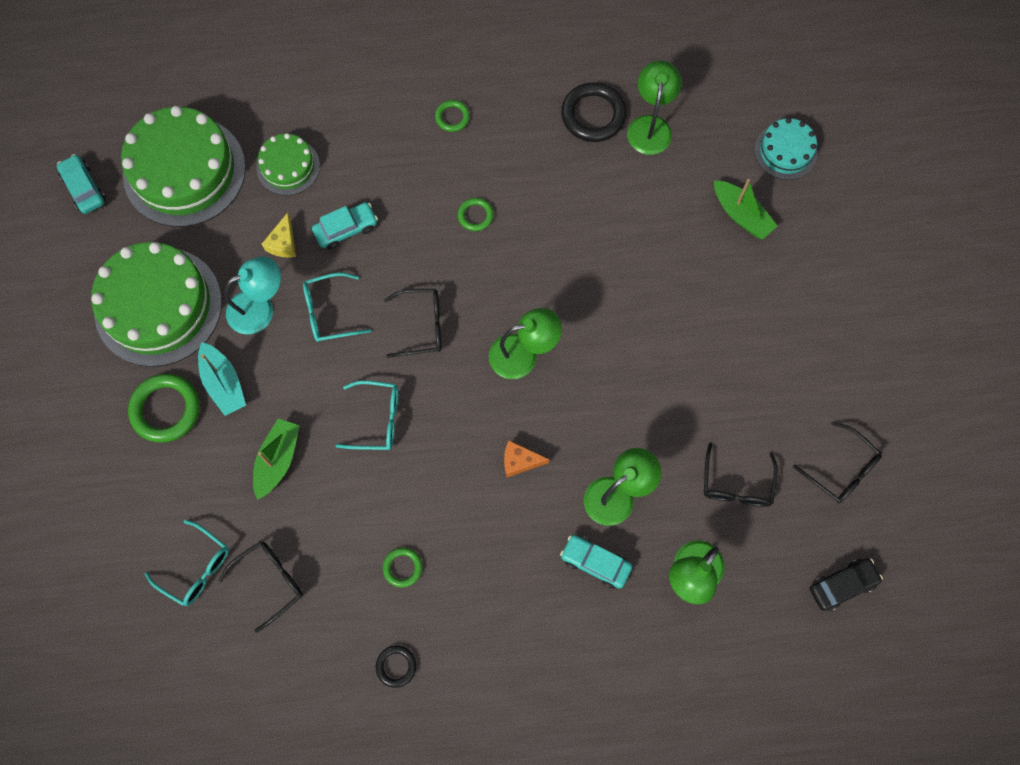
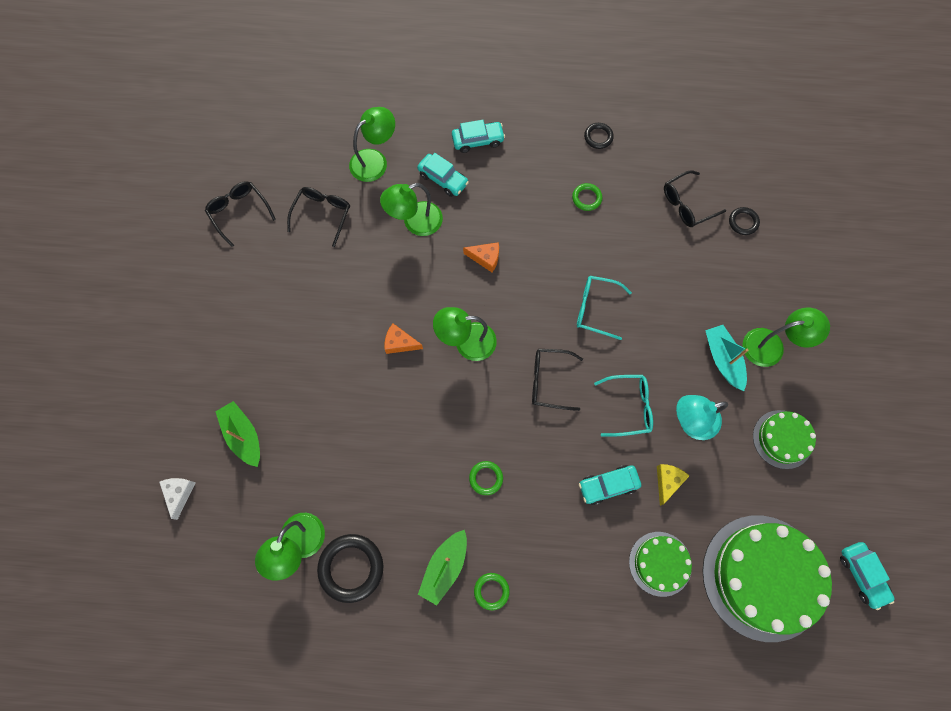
camera: 170 degrees left, 0 degrees up
green cake [91,242,222,367] -> green cake [753,410,816,469], size x0.52
green ring [128,374,200,443] -> green lamp [742,307,830,367]
turquoise glasses [144,520,229,606] -> black ring [729,207,760,235]
green boat [253,419,300,500] -> green boat moved to [418,530,467,605]
turquoise cake [754,118,818,180] -> white cheese [159,478,196,520]
black car [810,558,883,611] -> none
none -> orange cheese [384,323,423,354]
none -> turquoise car [452,120,505,153]

